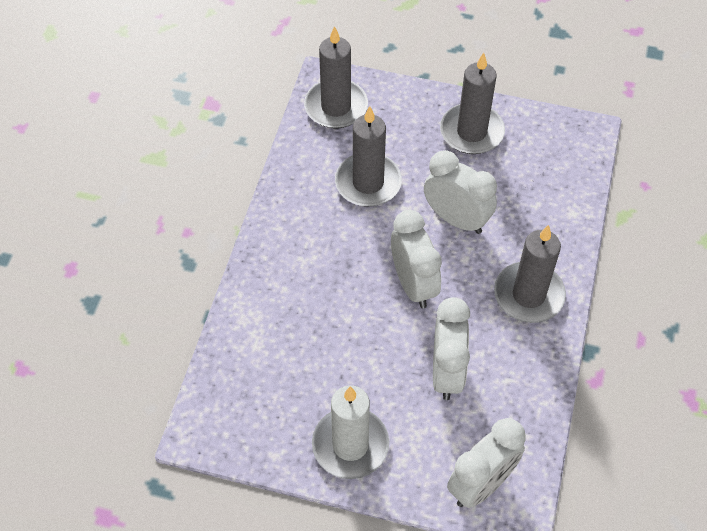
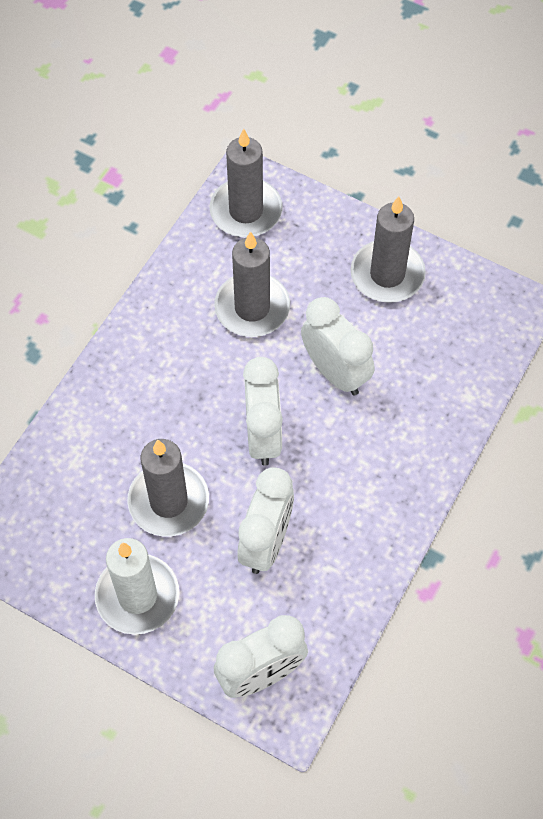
camera: 15 degrees right, 5 degrees up
grey candle [494,225,566,323] -> grey candle moved to [127,439,209,537]

